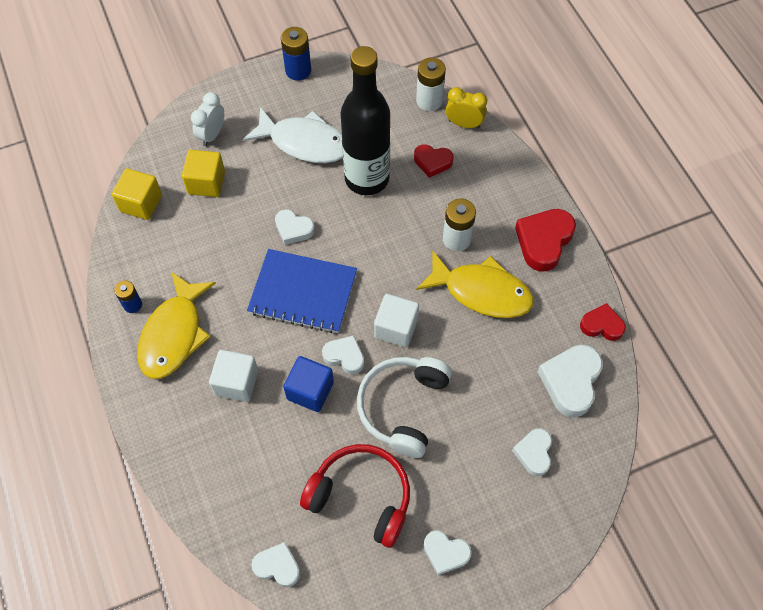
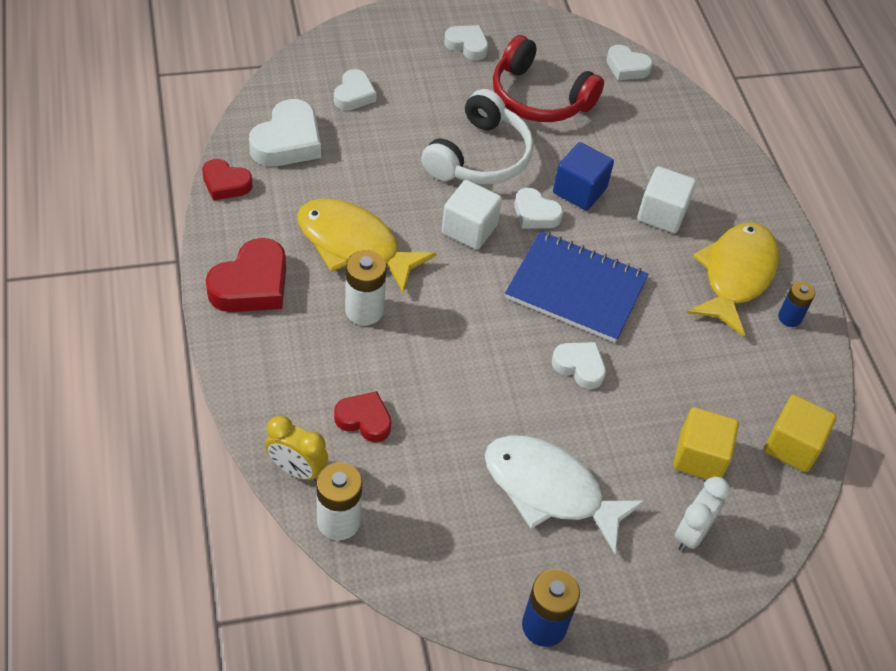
camera: 175 degrees left, 10 degrees down
black bottle [341,46,390,195] -> none

